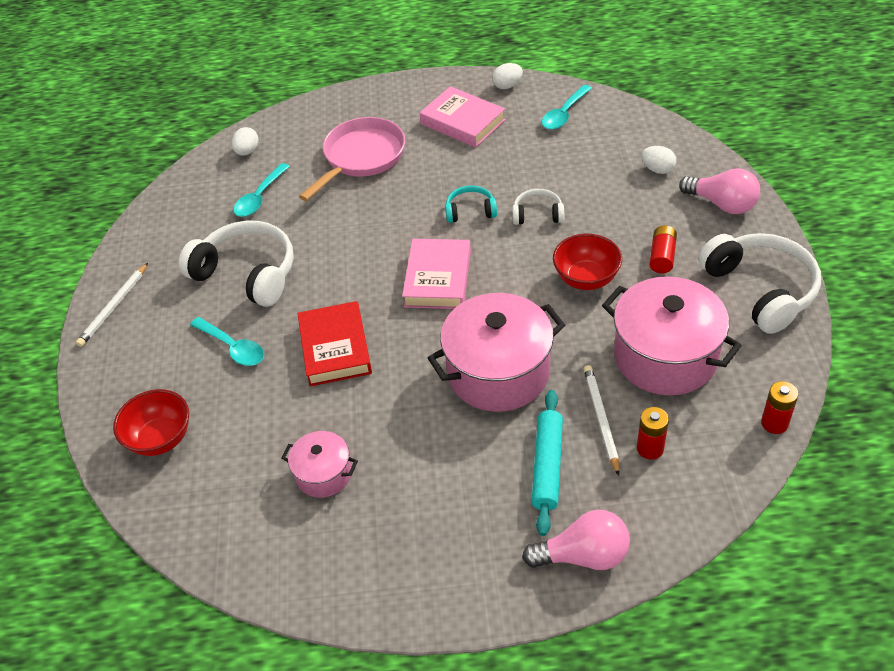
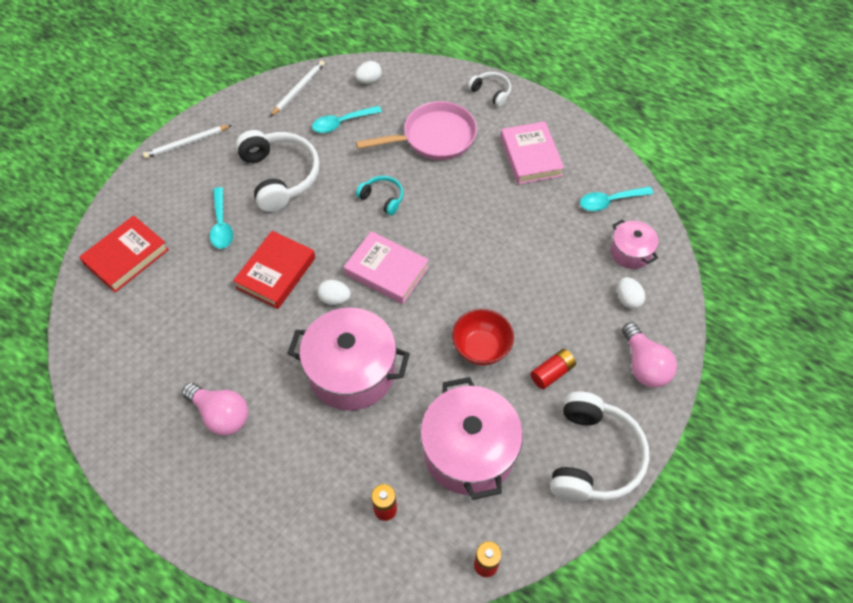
camera: 35 degrees right, 10 degrees up
red bowl [113,389,189,456] -> red book [79,215,169,292]
pink pot [281,431,358,498] -> pink pot moved to [610,219,659,269]
pink book [402,239,471,309] -> pink book turned 75 degrees clockwise [344,231,429,304]
turquoise headphones [445,186,497,223] -> turquoise headphones moved to [356,176,403,215]
white egg [492,63,523,89] -> white egg moved to [317,280,351,305]
white headphones [512,189,564,225] -> white headphones moved to [468,72,511,107]
pink light bulb [522,510,630,570] -> pink light bulb moved to [182,383,248,435]
turquoise rolling pin [532,390,563,536] -> none
white pencil [583,365,619,476] -> white pencil moved to [270,60,325,117]

